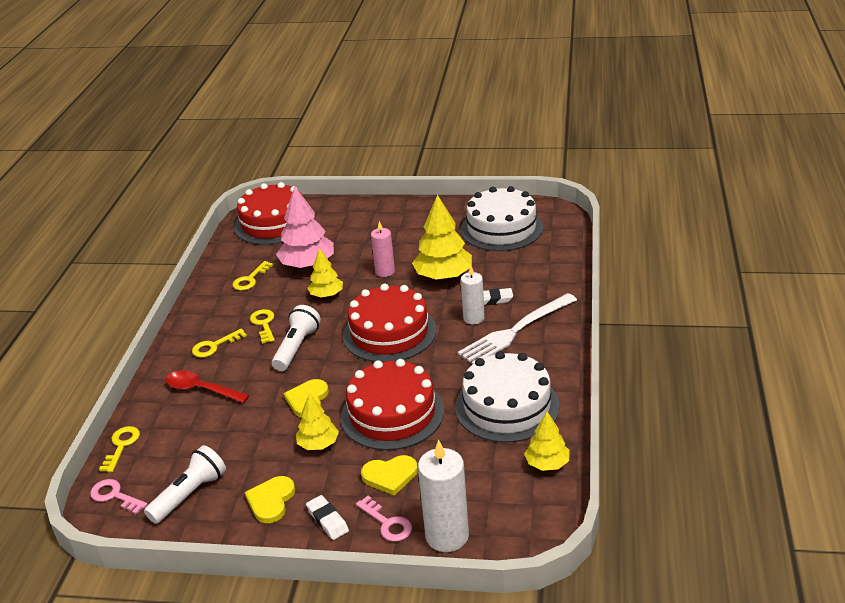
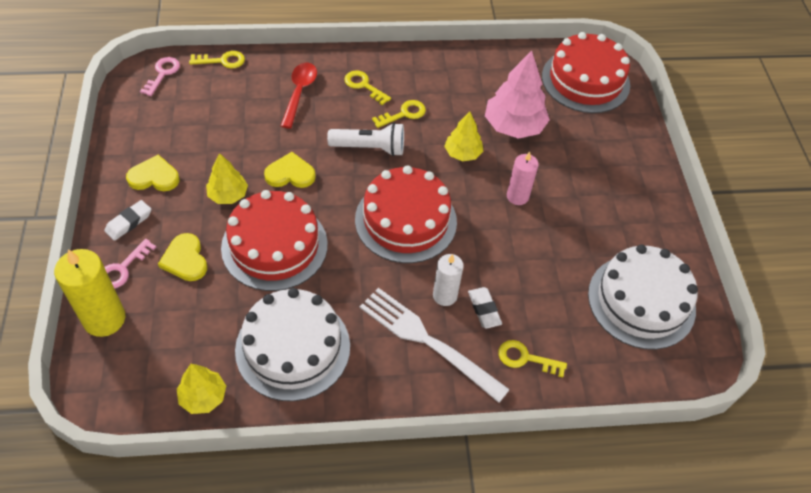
camera: 70 degrees right, 20 degrees up
white flashlight [144,445,226,524] -> none
yellow key [232,261,274,291] -> yellow key moved to [498,340,567,377]
yellow tree [412,195,472,280] -> none
white candle [418,439,469,552] -> yellow candle [54,249,125,337]

